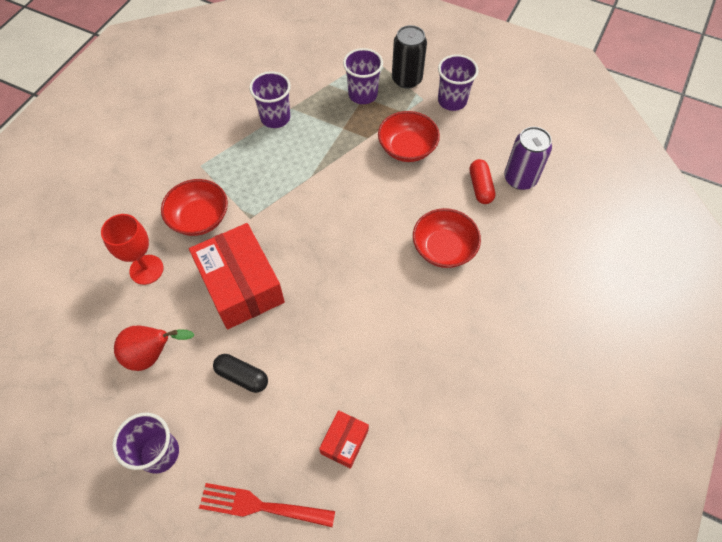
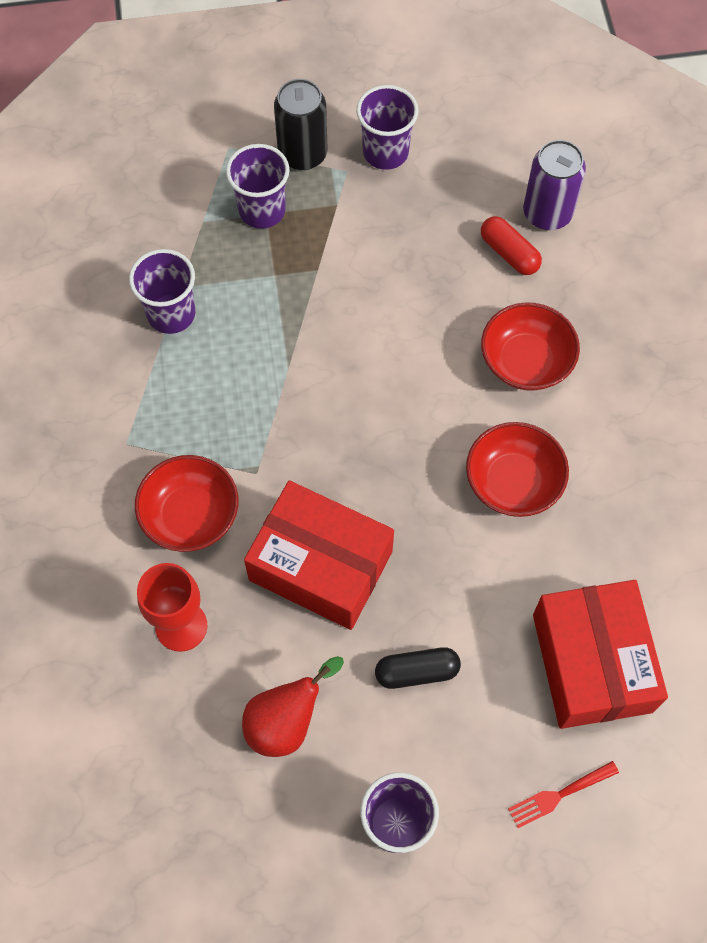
camera: 35 degrees left, 5 degrees up
red fork [199,483,335,527] -> red fork [508,761,619,828], size x0.64
red box [319,410,369,469] -> red box [533,580,668,729], size x2.08
red bowl [378,111,440,162] -> red bowl moved to [466,422,569,517]

